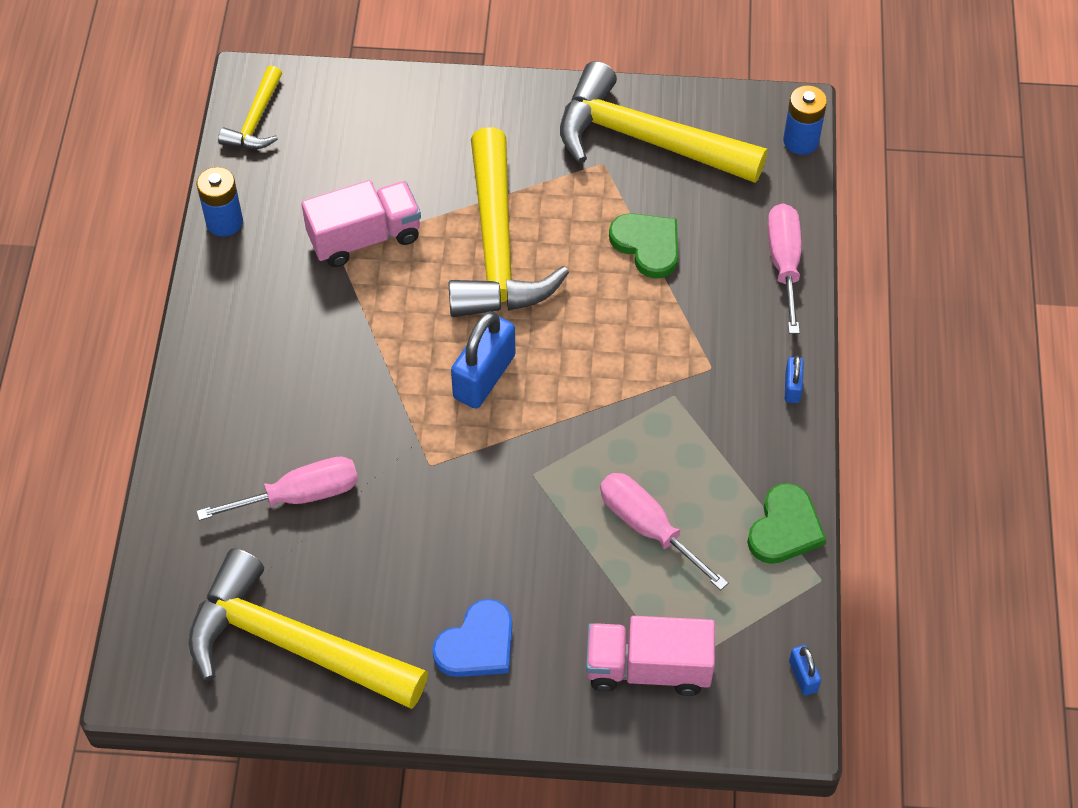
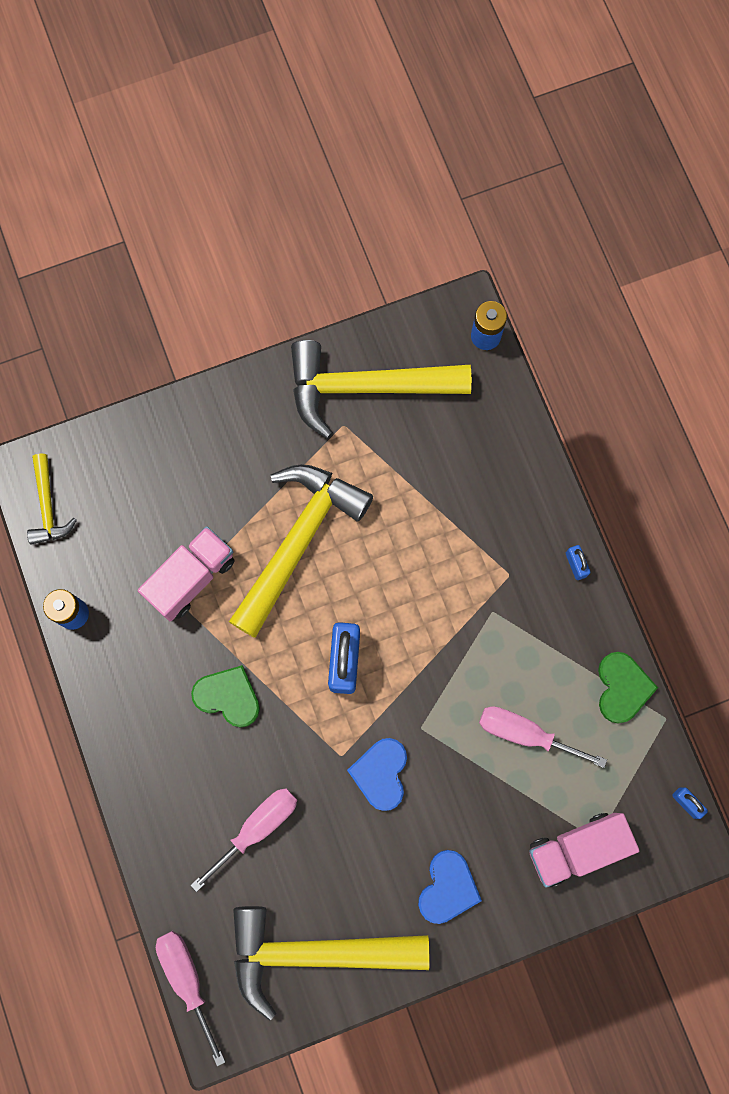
camera: 25 degrees left, 20 degrees up
yellow hammer [448,127,569,317] -> yellow hammer turned 120 degrees counterclockwise [229,464,373,638]
green heart [609,213,678,279] -> green heart moved to [191,665,260,728]
pink screwdriver [767,204,801,334] -> pink screwdriver moved to [156,931,225,1066]
none -> blue heart [347,738,407,811]

